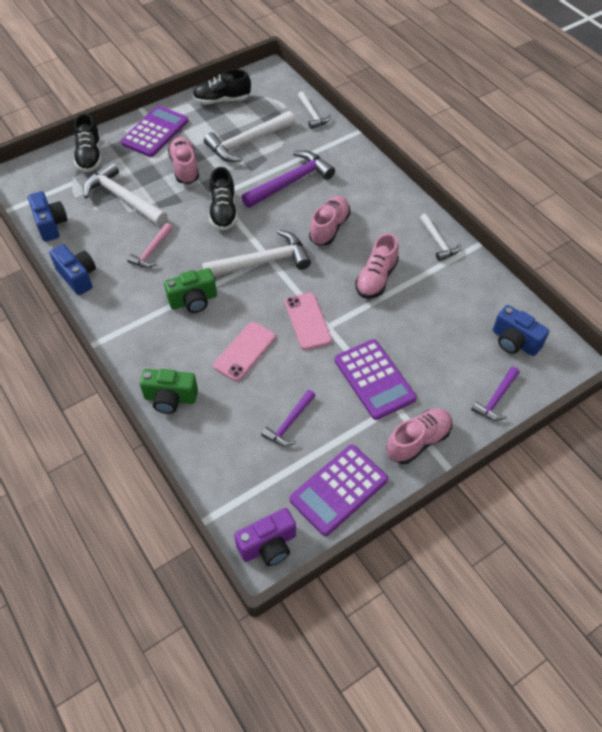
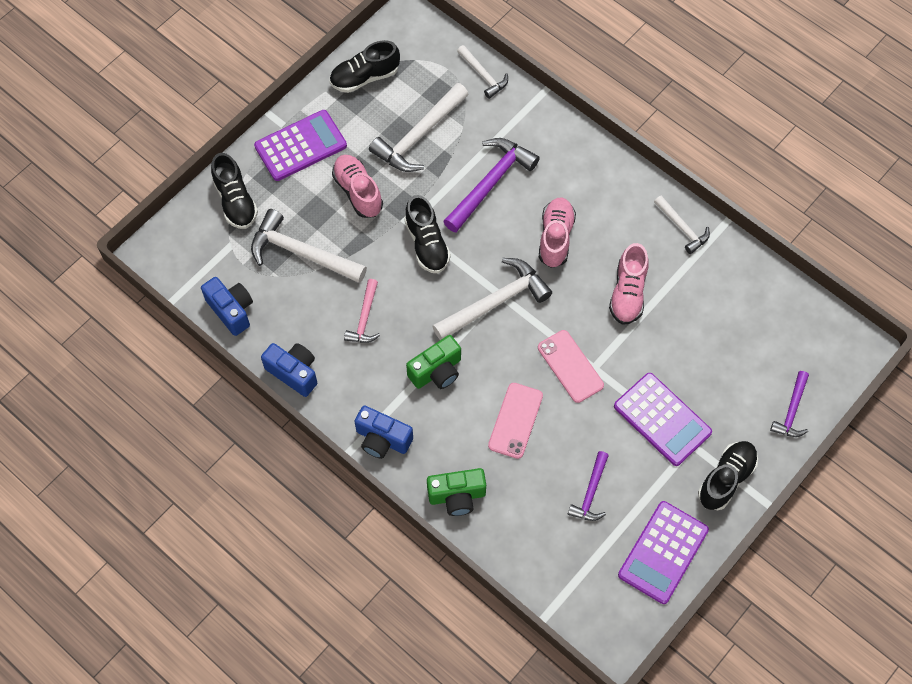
camera: 15 degrees left, 10 degrees up
purple calculator [121,105,188,157] -> purple calculator turned 45 degrees clockwise [254,110,347,181]
purple camera [234,508,296,566] -> none
pink shoe [386,409,452,464] -> black shoe [698,441,758,510]
blue camera [493,305,549,356] -> blue camera moved to [354,405,413,459]

